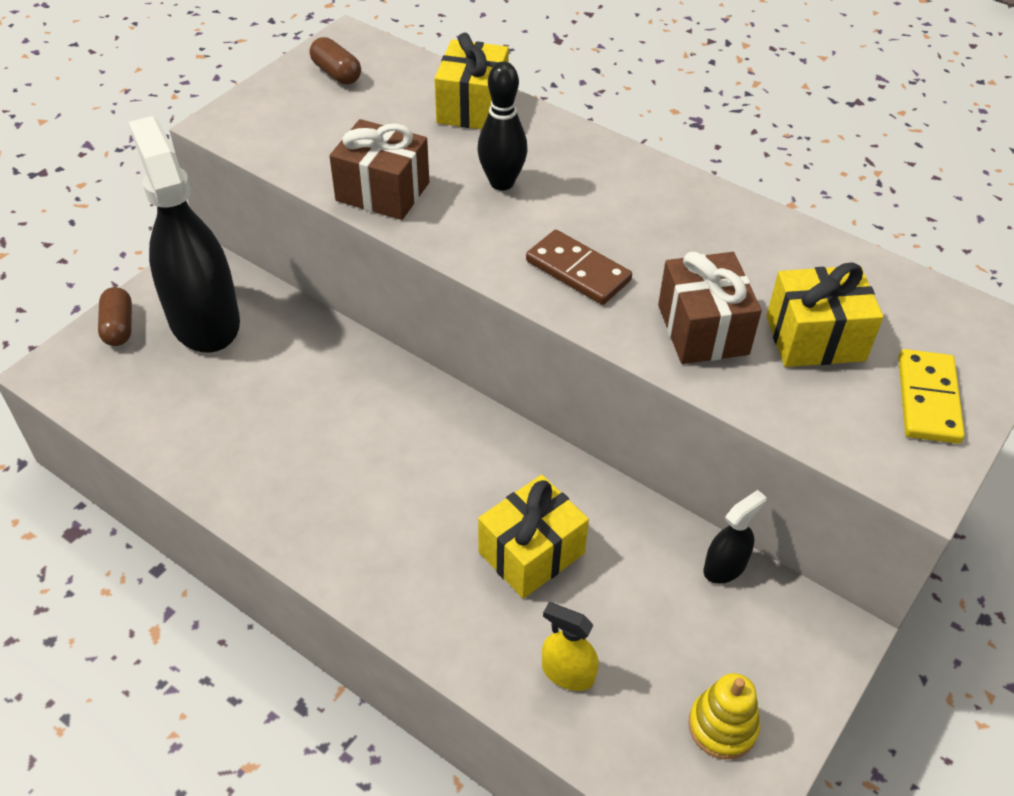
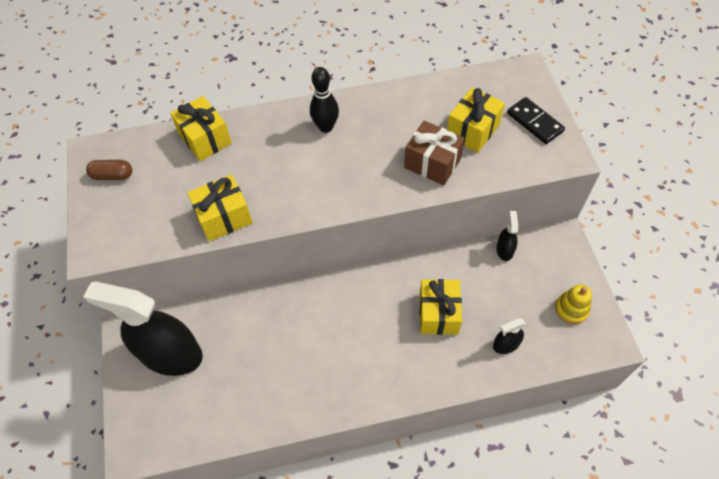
camera: 45 degrees left, 10 degrees up
brown capsule [98,287,132,346] -> none
brown gift [329,119,429,220] -> yellow gift [187,175,253,241]
black bowling pin [477,61,527,191] -> black bowling pin moved to [310,67,339,133]
brown domino [526,230,632,305] -> none
yellow spray bottle [542,602,599,691] -> black spray bottle [493,318,526,354]
yellow domino [898,349,965,444] -> black domino [507,97,565,144]

